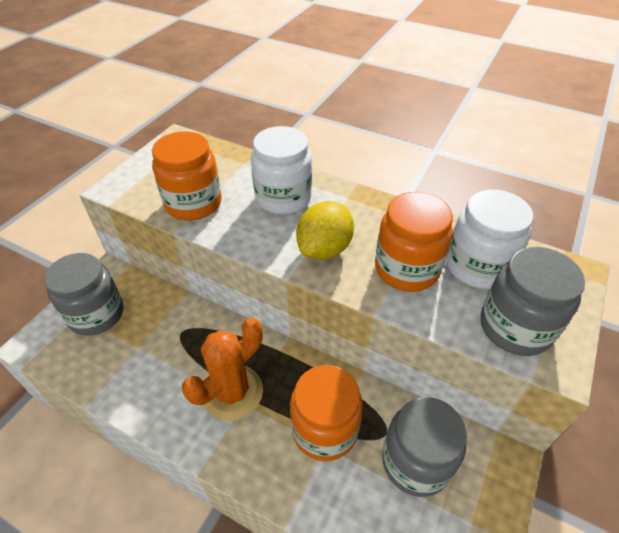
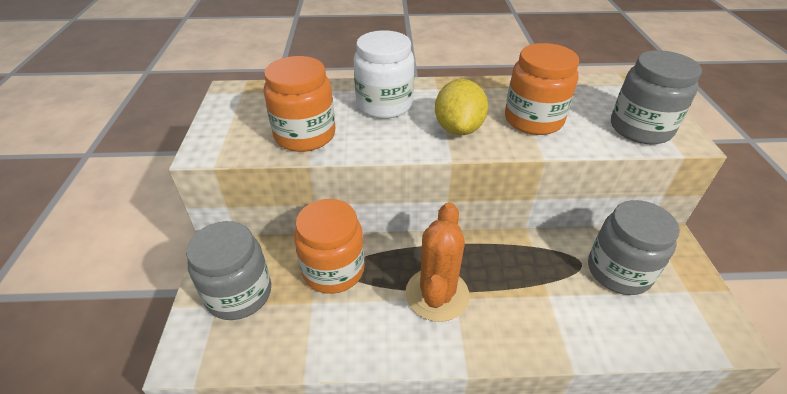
camera: 30 degrees left, 5 degrees down
orange jar [290,365,363,461] -> orange jar moved to [294,199,365,294]
white jar [446,190,533,289] -> none

